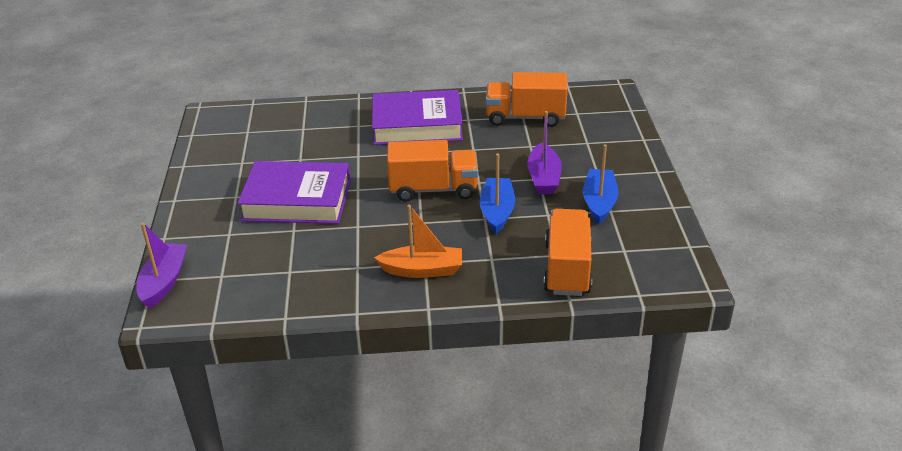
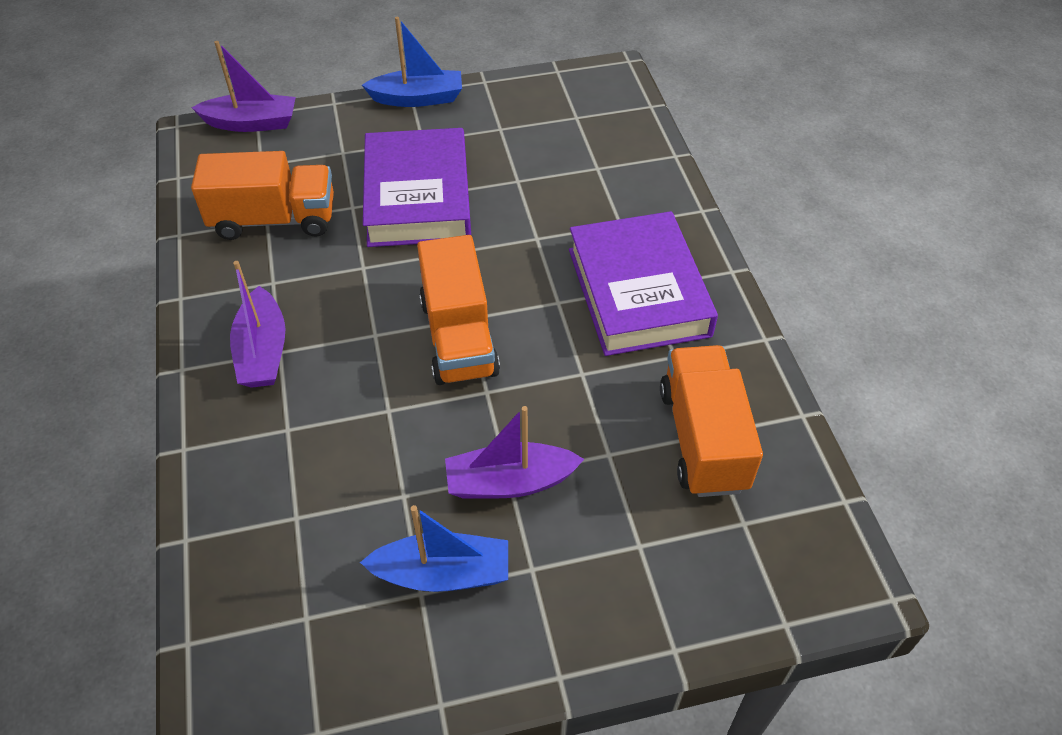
camera: 80 degrees right, 15 degrees up
orange boat [374,205,462,278] -> purple boat [230,261,286,388]
blue boat [480,154,515,234] -> blue boat moved to [362,17,462,107]
orange truck [543,209,592,296] -> orange truck moved to [191,151,334,240]

